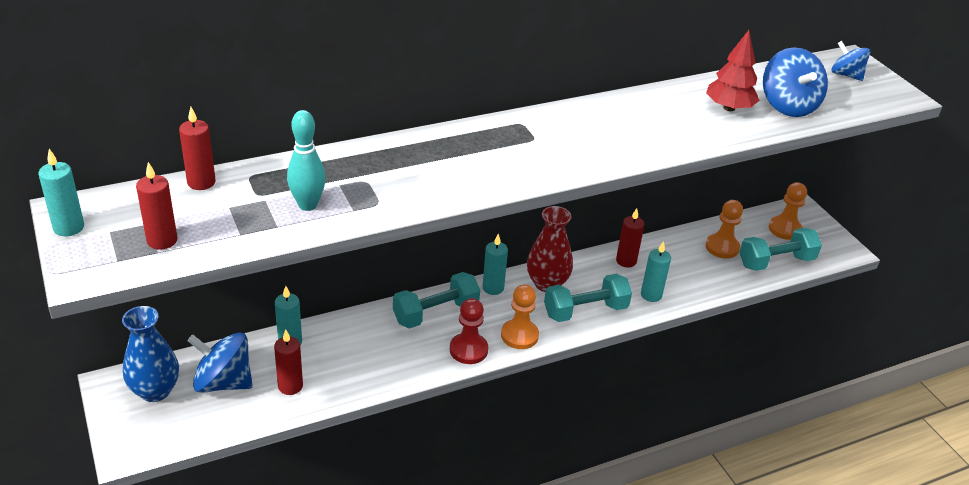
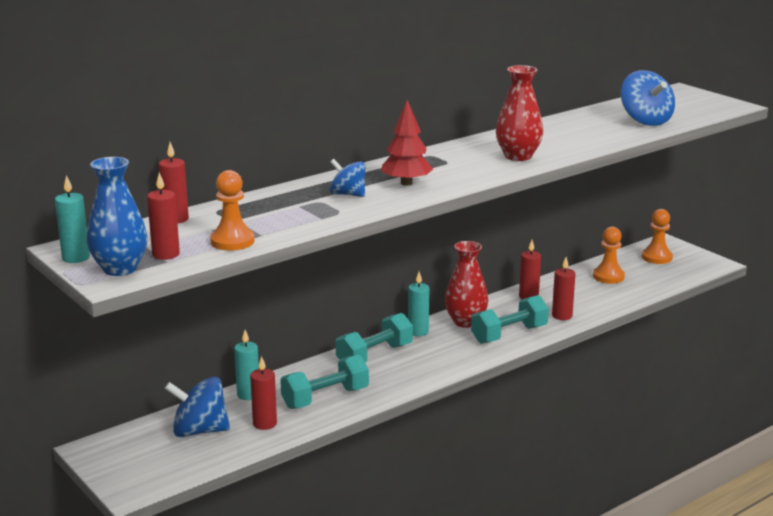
camera: 10 degrees left, 15 degrees down
blue vase [122,306,179,402] -> blue vase moved to [87,157,147,276]
turquoise bowling pin [287,110,326,211] -> none
red pawn [450,298,488,364] -> none
orange pawn [501,284,539,349] -> orange pawn moved to [210,170,255,250]
turquoise candle [641,241,671,302] -> red candle [552,257,575,320]
red tree [706,30,760,111] -> red tree moved to [381,100,433,186]
turquoise dumbbell [739,228,822,271] -> turquoise dumbbell moved to [280,355,369,409]
blue spinning top [832,41,870,81] -> blue spinning top moved to [330,159,365,197]
none -> red vase [496,65,543,161]

